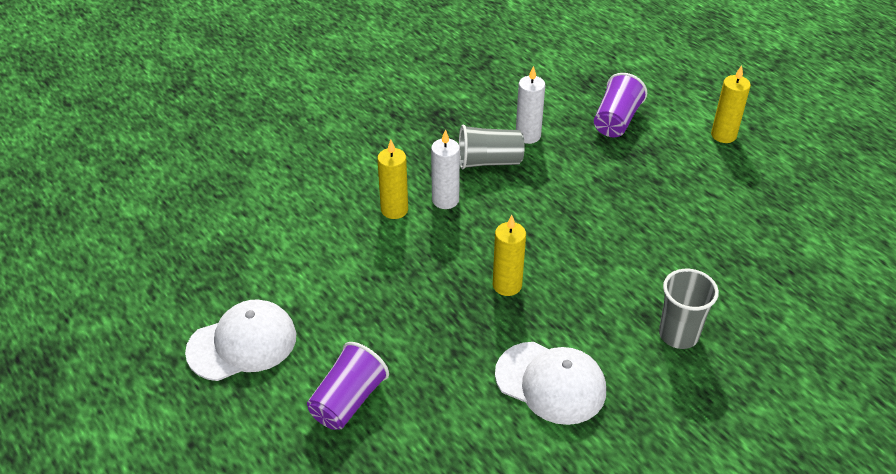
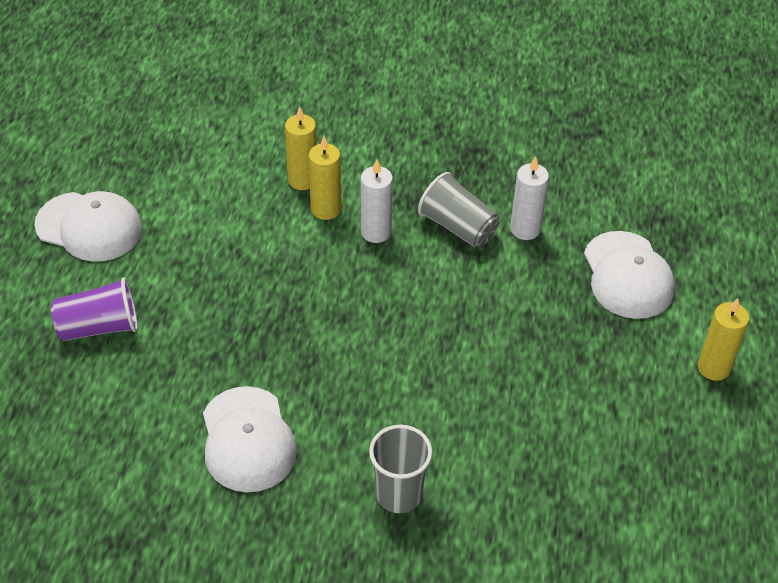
camera: 45 degrees right, 5 degrees up
yellow candle [493,215,526,296] -> yellow candle moved to [285,106,317,190]
purple cup [594,73,647,137] -> white cap [584,231,675,319]

